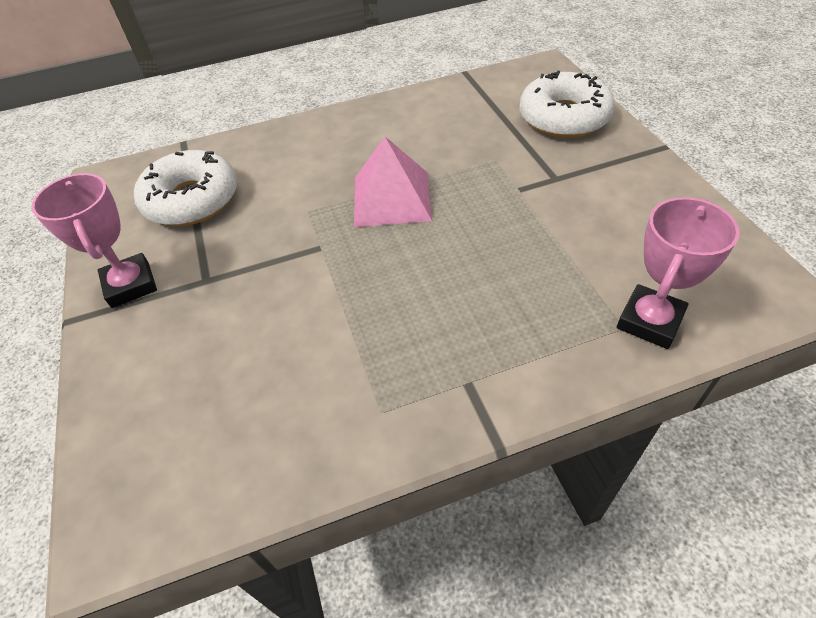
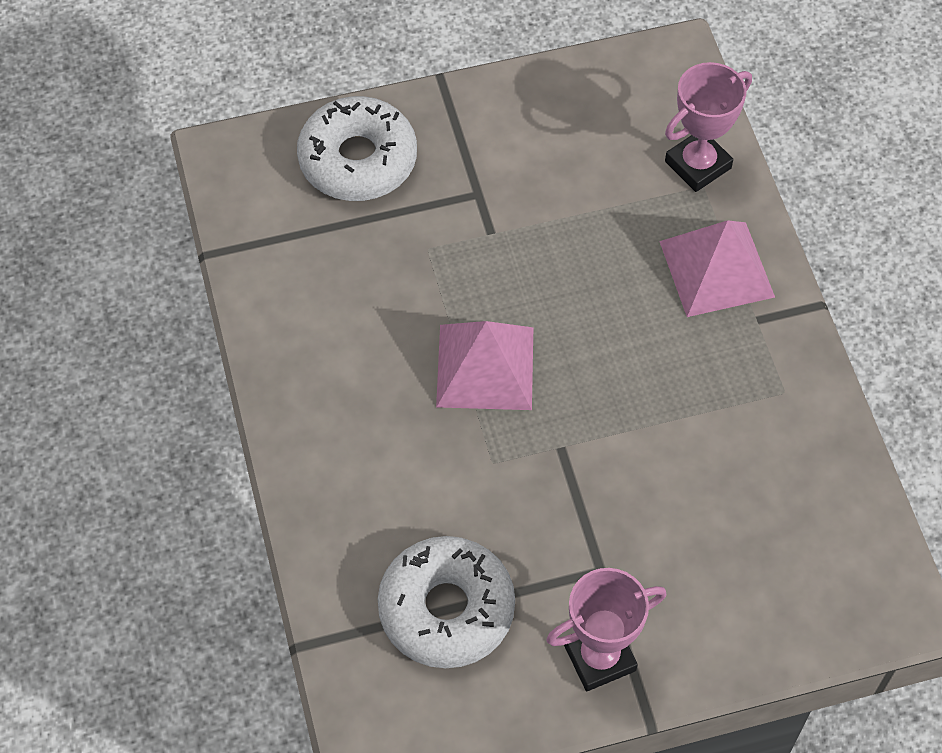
camera: 90 degrees left, 10 degrees up
pink trophy [617,197,740,349] -> pink trophy turned 75 degrees counterclockwise [665,62,752,192]
none -> pink pyramid [659,220,775,317]

